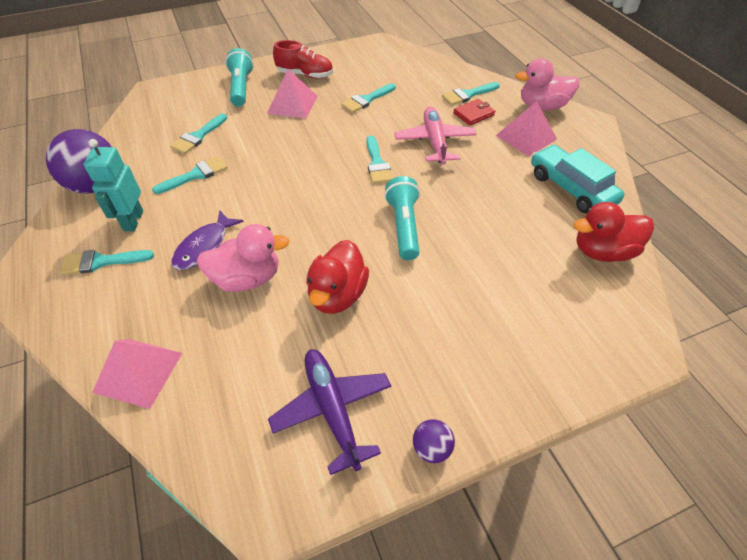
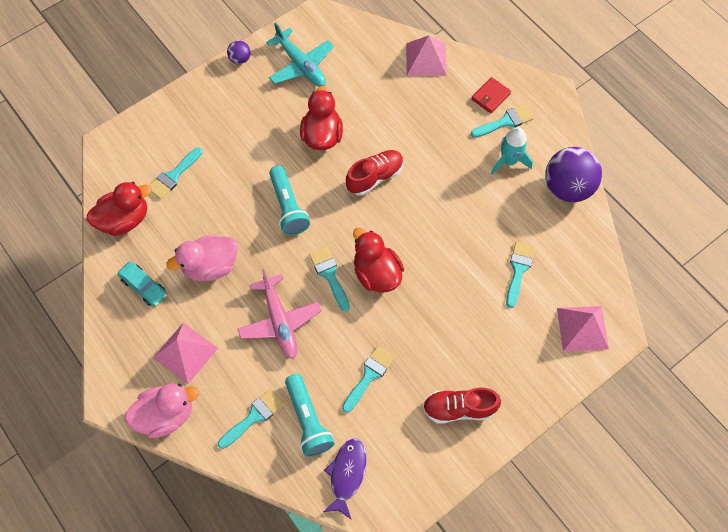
camera: 165 degrees right, 15 degrees up
turquoise robot [84,139,143,231] -> turquoise rocket [491,127,533,175]
turquoise brush [152,156,228,194] -> turquoise brush moved to [149,147,203,200]
purple fish [171,210,244,270] -> purple fish moved to [323,438,367,520]
pink duck [197,224,289,292] -> pink duck moved to [166,234,238,281]
turquoise flashlight [225,48,254,107] -> turquoise flashlight moved to [285,374,335,457]
pink pyramid [267,69,318,119] -> pink pyramid moved to [557,306,609,351]
purple plane [268,349,391,475] -> turquoise plane [266,22,334,87]
red wallet [453,99,495,126] -> red wallet moved to [471,77,511,113]
turquoise car [531,145,624,213] -> turquoise car [118,261,167,307], size x0.62
none -> red shoe [346,150,404,196]
none -> red duck [353,227,404,293]

